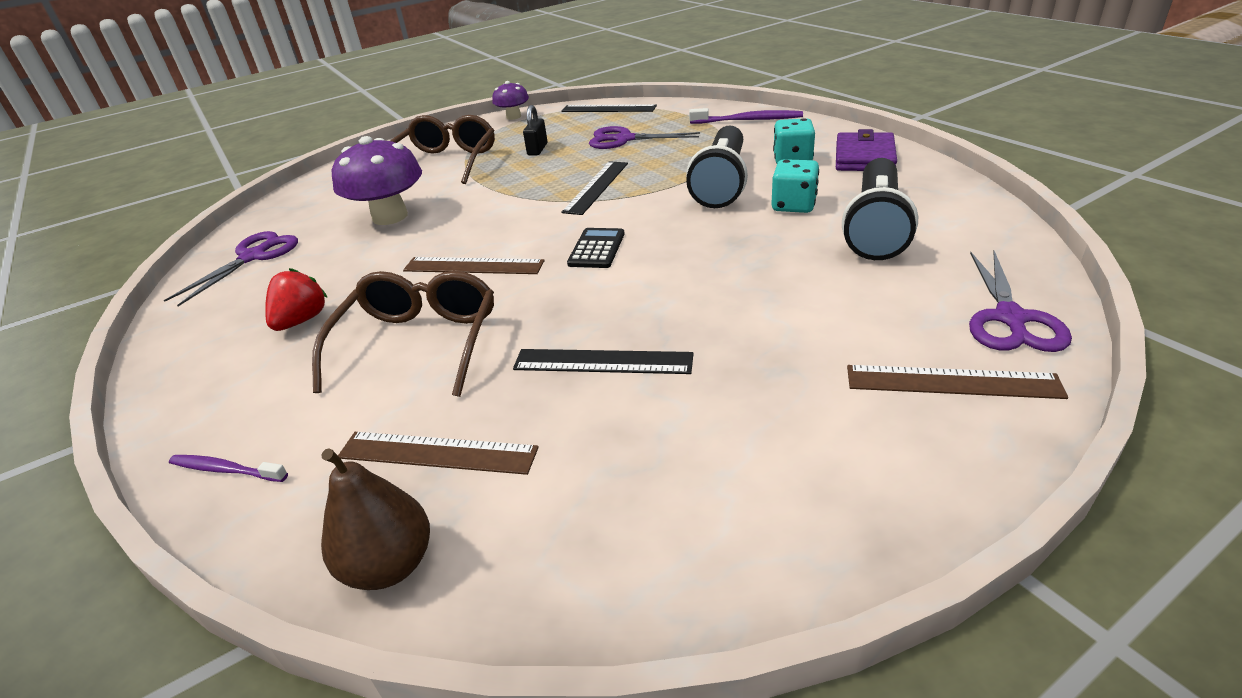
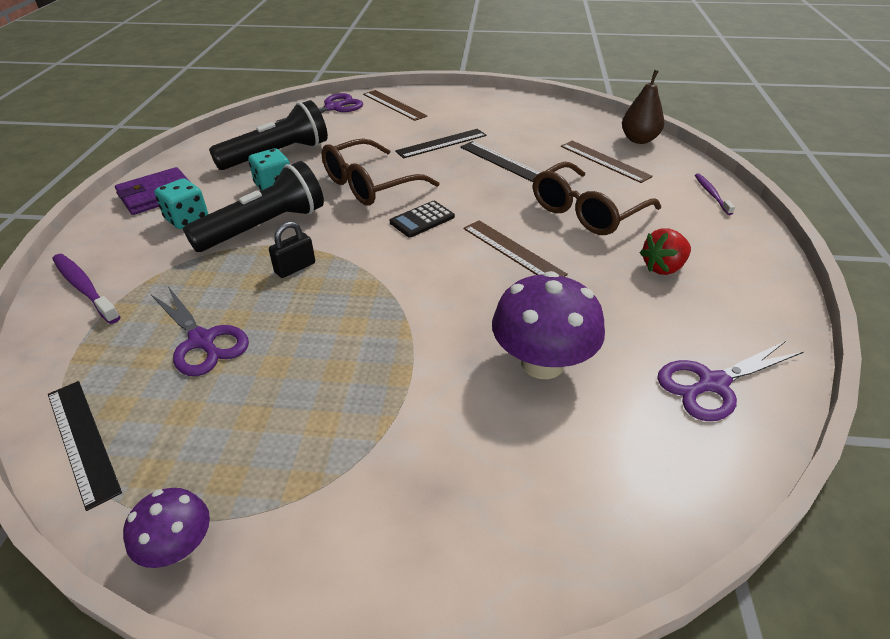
camera: 145 degrees left, 5 degrees up
purple toothbrush [169,455,288,482] -> purple toothbrush turned 150 degrees counterclockwise [695,173,735,215]
brown glasses [390,115,495,184] -> brown glasses moved to [322,139,439,206]
black padlock [523,105,548,156] -> black padlock moved to [269,221,315,278]
black ruler [561,161,628,215] -> black ruler moved to [395,129,487,159]

